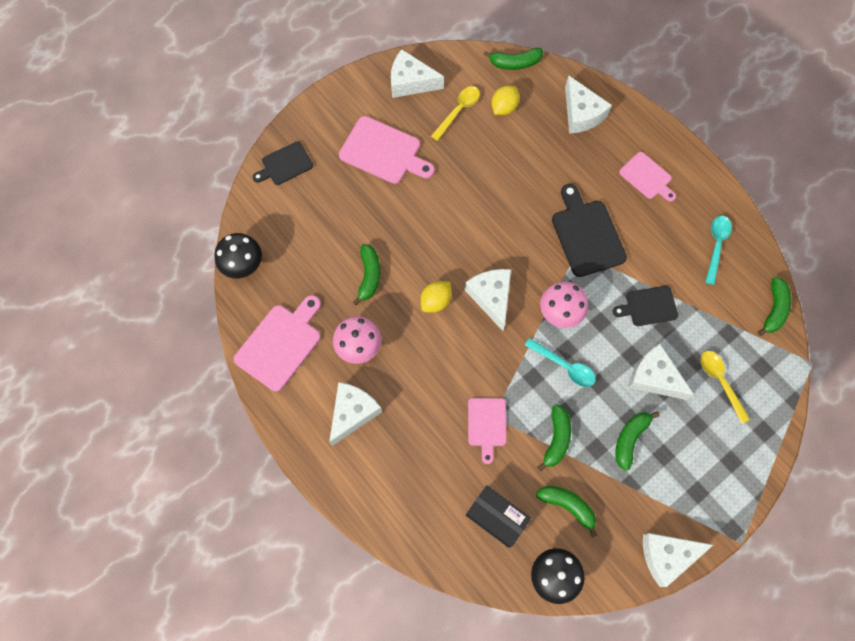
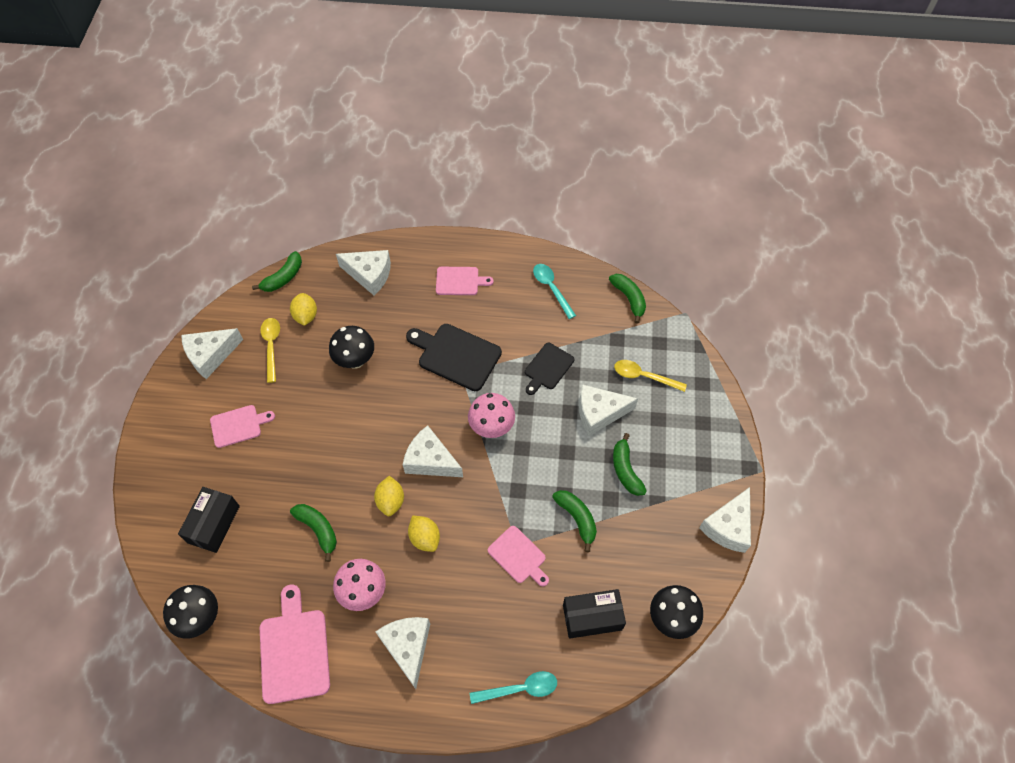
camera: 45 degrees left, 10 degrees down
black cutting board [253,141,313,185] -> none
pink cutting board [339,116,435,184] -> pink cutting board [210,405,275,448], size x0.63
turquoise spoon [525,338,596,387] -> turquoise spoon moved to [470,671,557,704]
green banana [536,486,597,537] -> none
none -> black box [178,487,240,553]
none -> black mushroom [329,326,374,369]
none -> yellow lemon [408,516,440,552]

